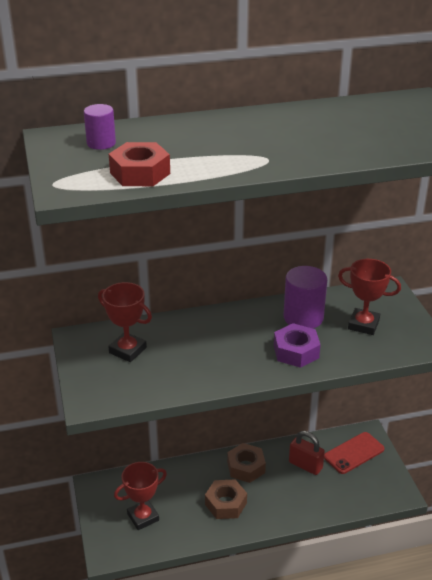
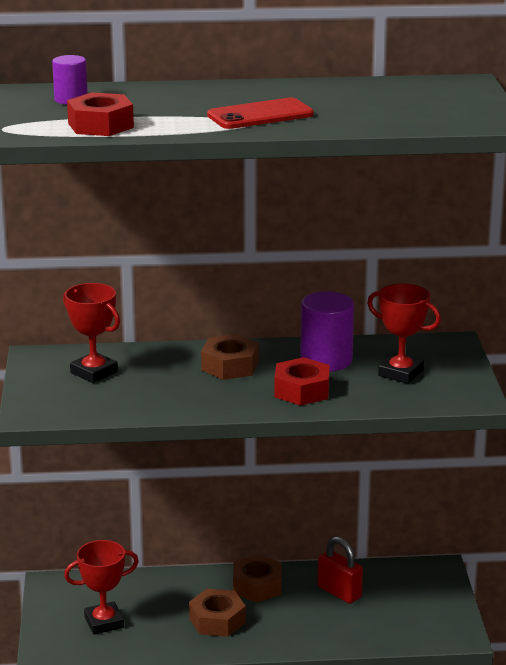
camera: 10 degrees right, 10 degrees down
purple nut [274,323,320,368] -> red nut [274,357,330,406]
red phone [324,432,385,474] -> red phone moved to [207,97,314,129]
none -> brown nut [201,334,259,380]

